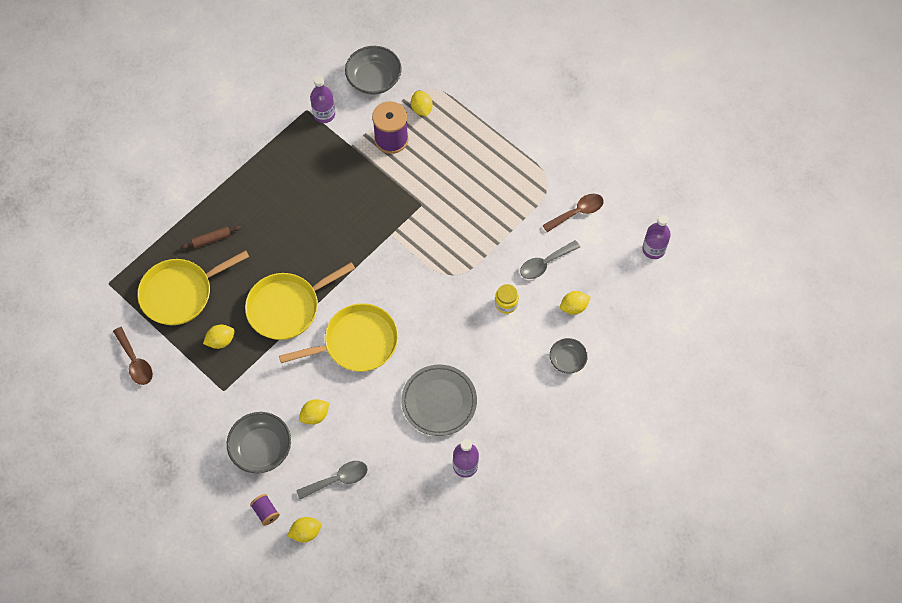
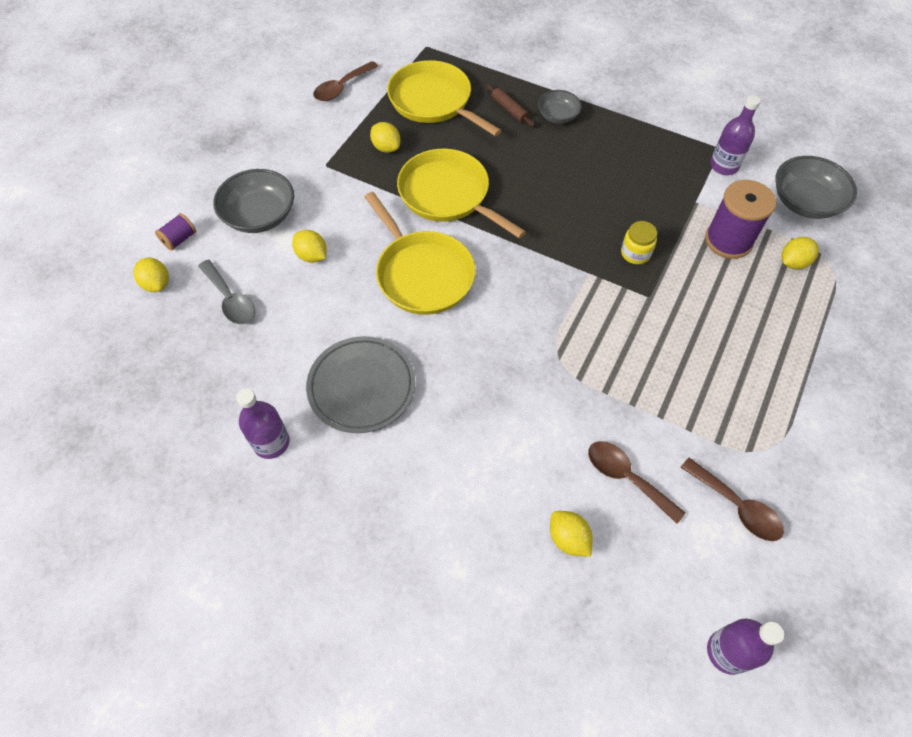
camera: 75 degrees right, 5 degrees down
yellow jar [495,284,519,314] -> yellow jar moved to [621,221,657,264]
grey spoon [520,240,580,279] -> brown spoon [588,441,686,524]
grey bowl [550,338,588,374] -> grey bowl moved to [538,90,582,124]

